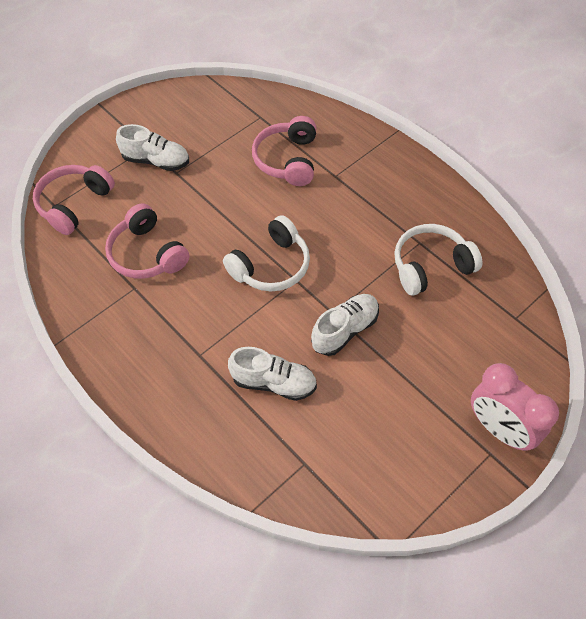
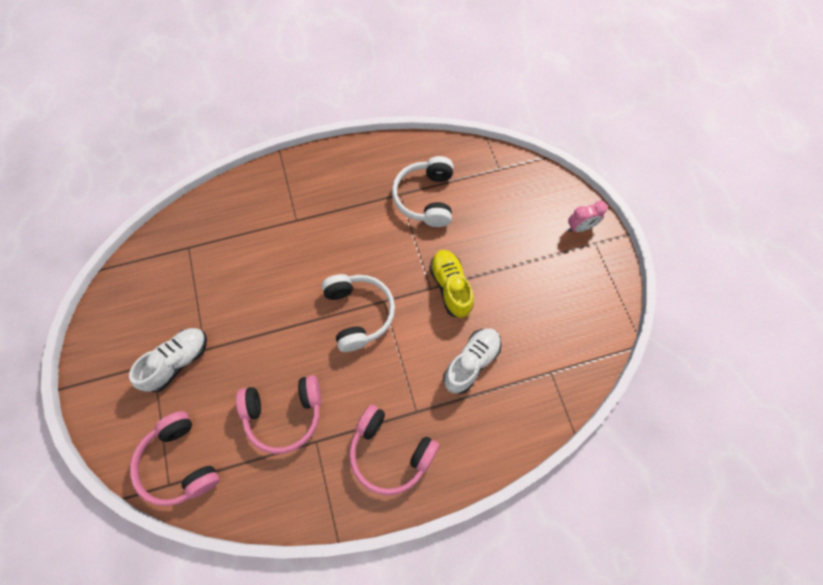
camera: 65 degrees left, 10 degrees up
pink headphones [252,116,317,186] -> pink headphones moved to [349,405,439,495]
white shoe [311,294,379,356] -> yellow shoe [429,250,474,318]
pink clock [471,363,559,451] -> pink clock [568,201,607,232], size x0.55

